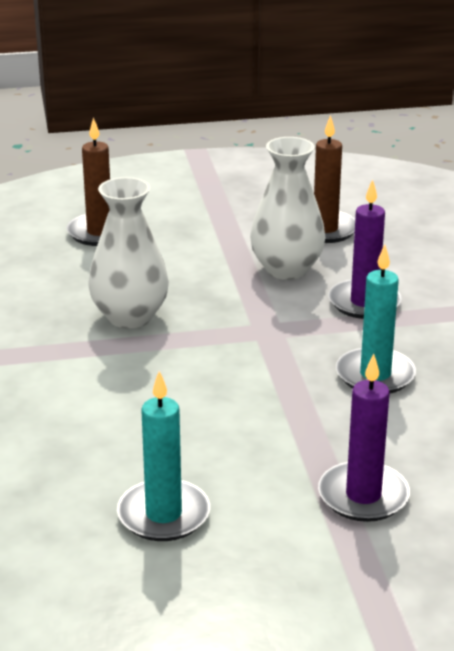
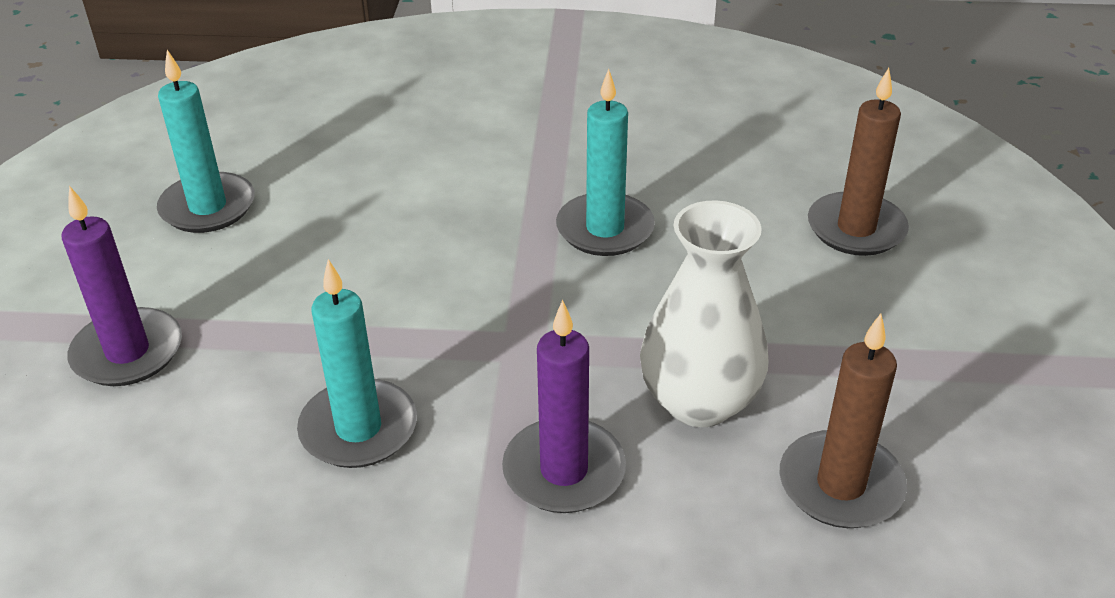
camera: 105 degrees right, 10 degrees up
white vase [88,177,169,328] -> turquoise candle [556,69,655,256]

